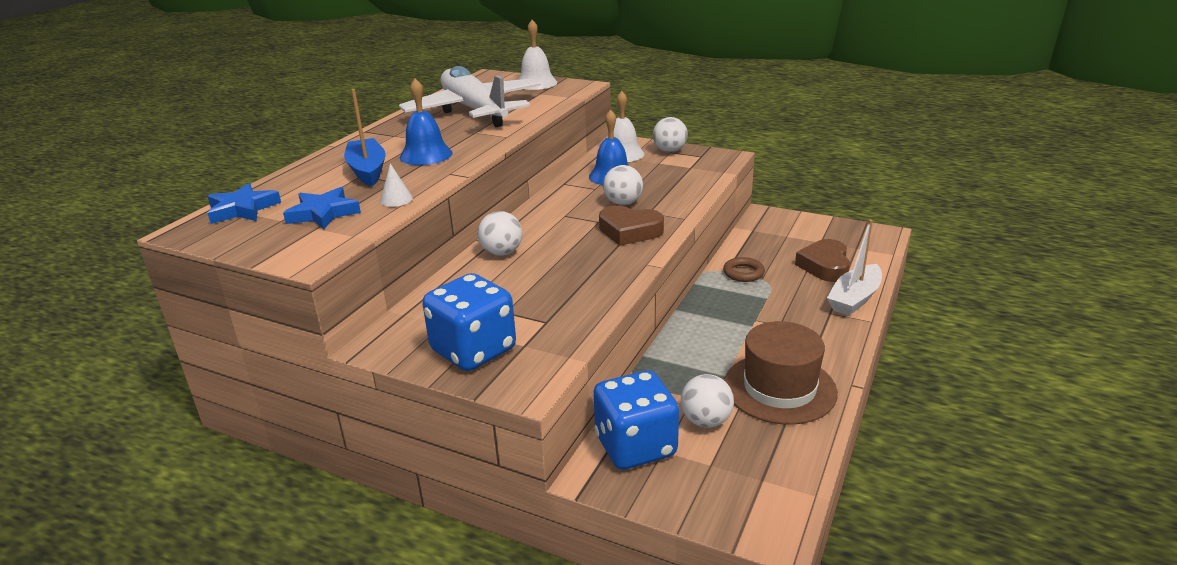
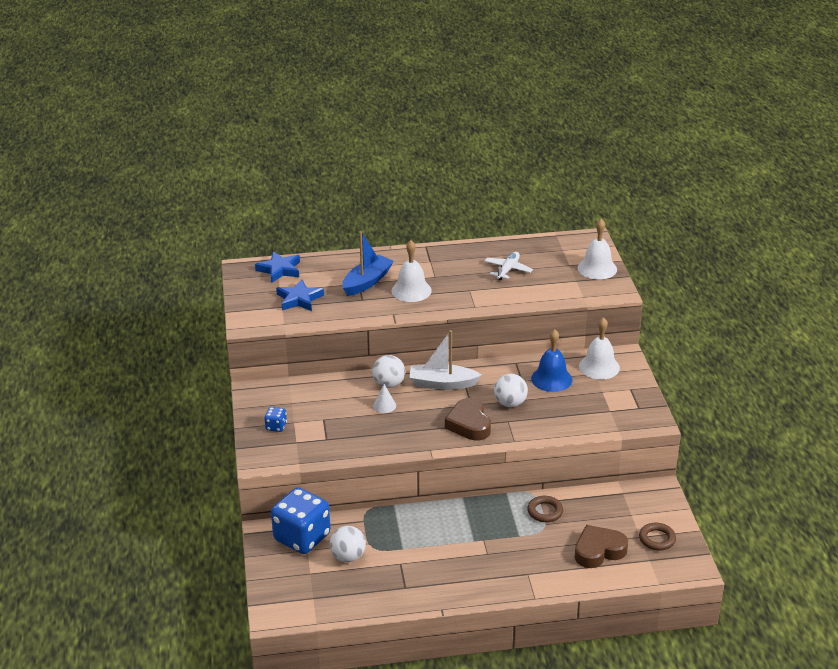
camera: 55 degrees right, 5 degrees up
white cone [380,163,413,207] -> white cone moved to [373,384,396,413]
white plane [399,66,541,127] -> white plane [485,252,533,280], size x0.40
blue bell [400,78,453,165] -> white bell [391,240,432,302]
blue dice [422,273,516,371] -> blue dice [265,407,287,432], size x0.43
white ball [653,117,688,153] -> none
brown hat [724,321,838,425] -> none
white boat [827,219,882,316] -> white boat moved to [409,330,482,390]
none -> brown ring [639,523,676,551]

